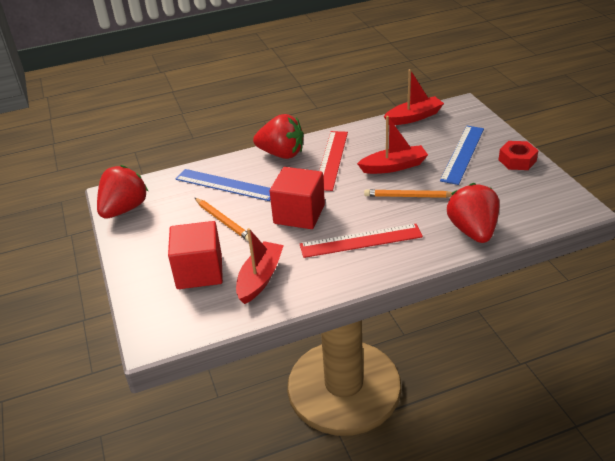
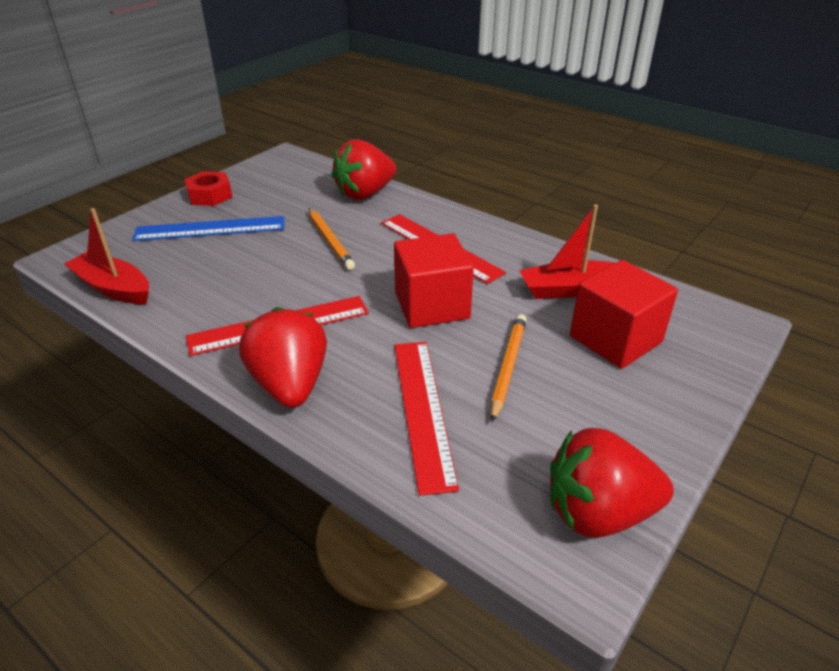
camera: 125 degrees left, 0 degrees up
blue ruler [176,169,271,201] -> red ruler [395,342,459,496]
red boat [357,116,428,174] -> none

